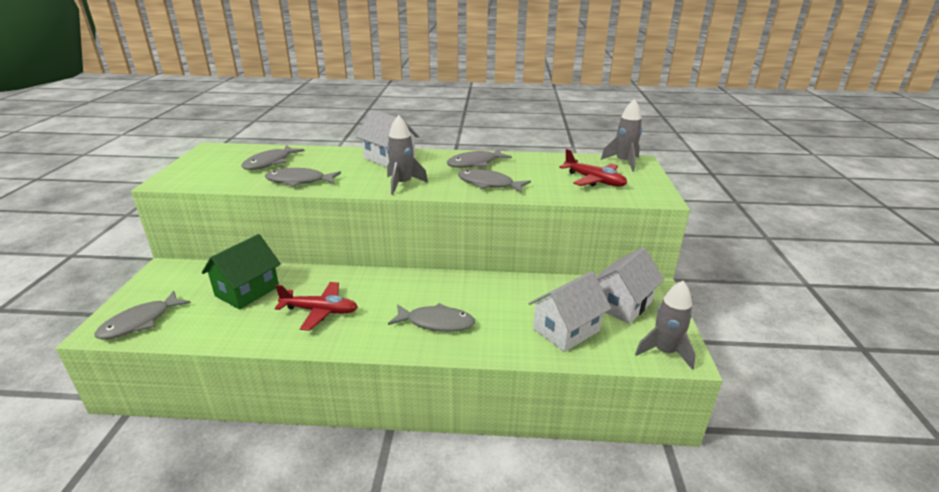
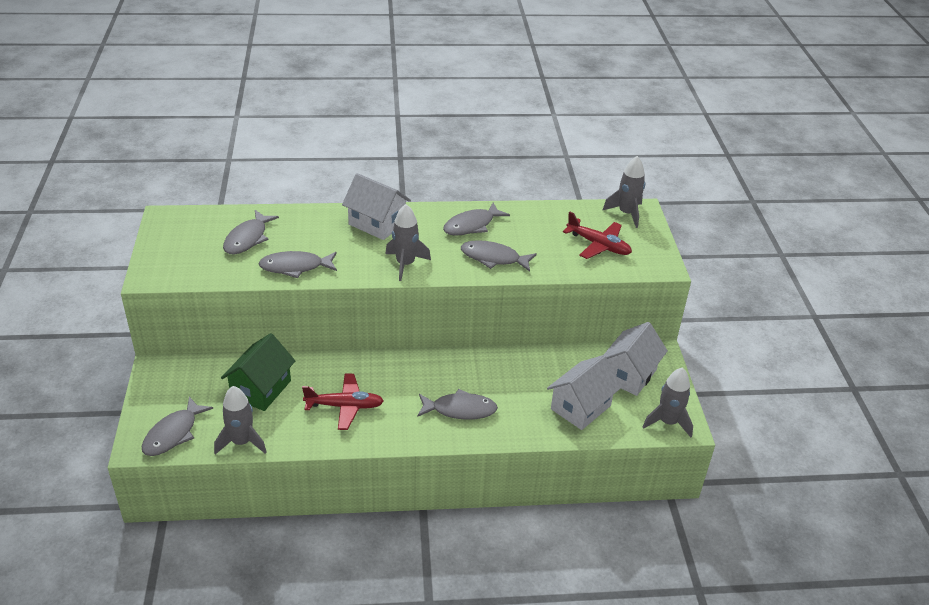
camera: 10 degrees left, 10 degrees up
none -> grey rocket [214,386,266,454]

